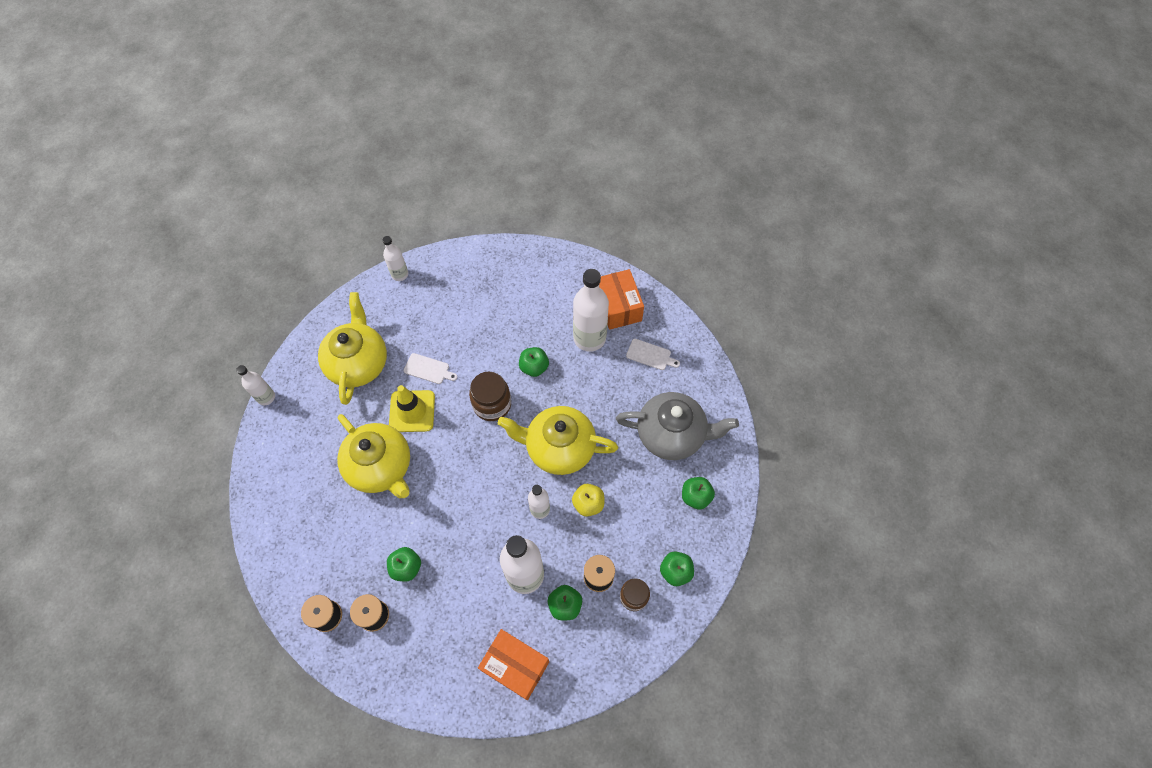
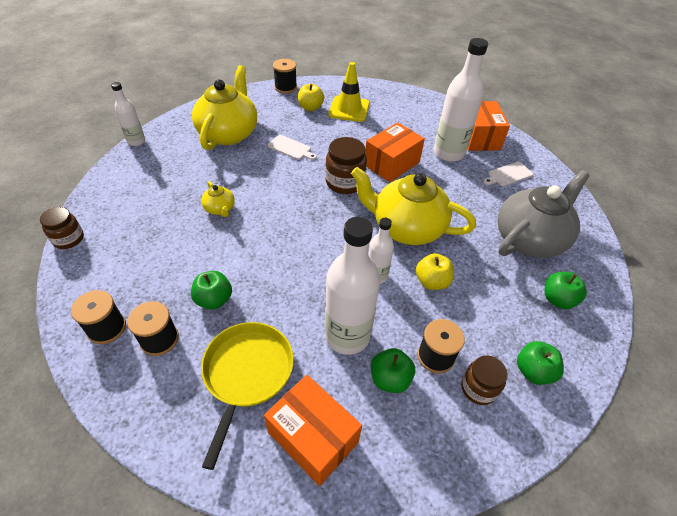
camera: 10 degrees right, 15 degrees down
yellow teapot [337,414,410,498] -> yellow teapot [201,181,235,217], size x0.44
white bottle [383,236,408,281] -> black spool [273,59,297,94]
yellow traffic cone [389,385,435,432] -> yellow traffic cone moved to [328,62,370,122]
green apple [519,347,549,377] -> orange box [365,123,425,182]
grey teapot [616,392,739,460] -> grey teapot turned 60 degrees counterclockwise [498,170,590,258]
white cutting board [626,339,680,370] -> white cutting board turned 120 degrees clockwise [484,162,533,186]
none -> brown jar [40,207,84,249]
none -> yellow pan [201,322,294,470]
none -> yellow apple [298,84,324,111]

